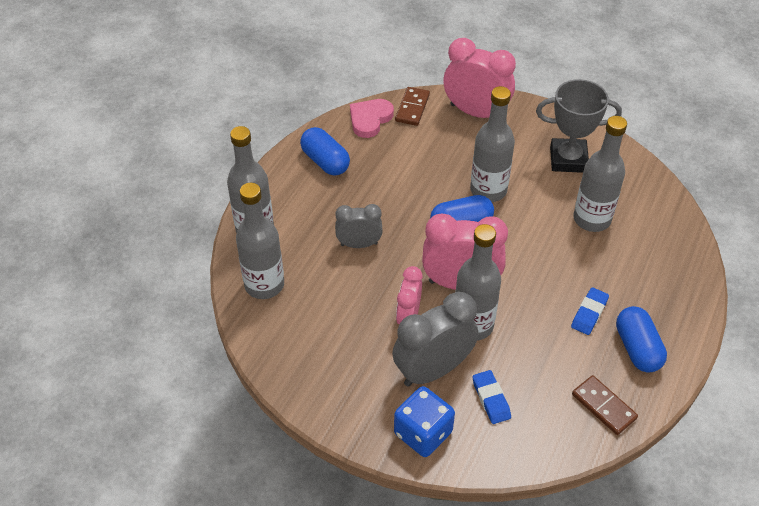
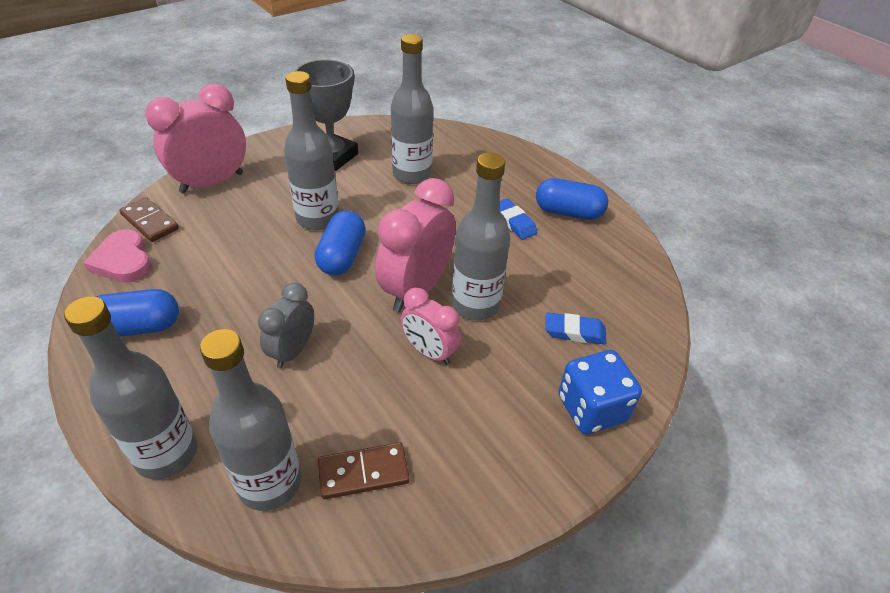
camera: 65 degrees left, 5 degrees down
grey clock [392,292,479,387] -> none
brown domino [572,375,638,435] -> brown domino moved to [318,442,410,499]

